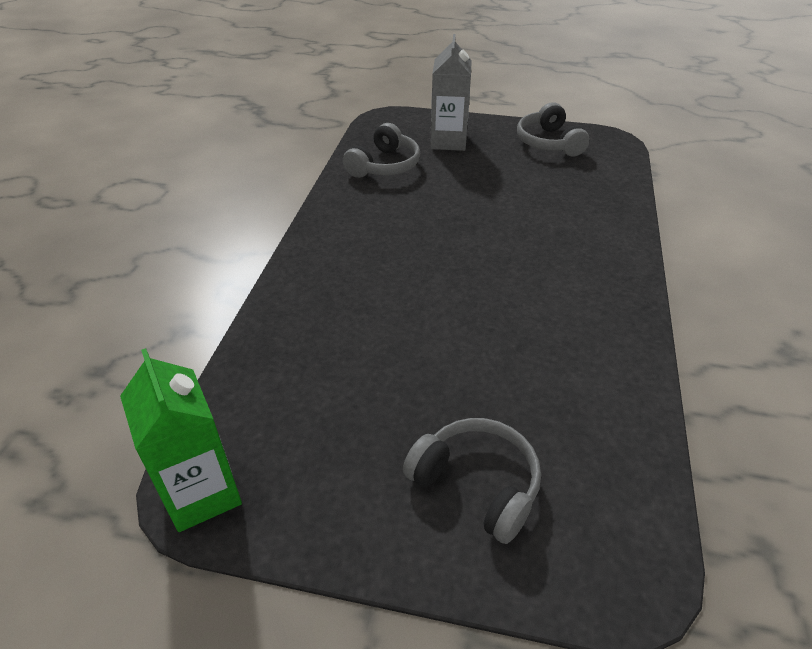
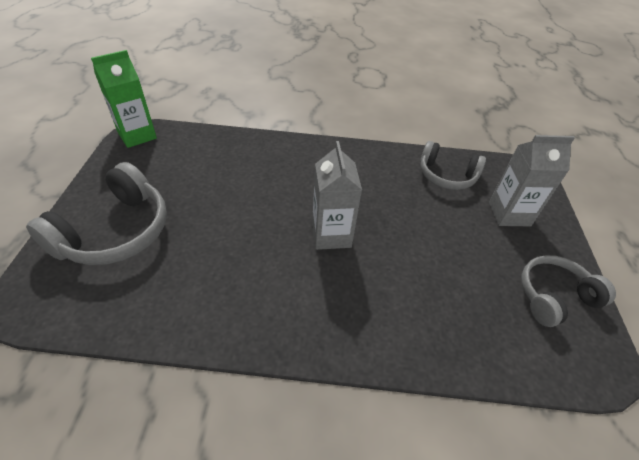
camera: 80 degrees right, 5 degrees up
grey headphones [403,418,541,544] -> grey headphones [26,162,167,265], size x1.52
none -> grey carton [312,141,362,250]

